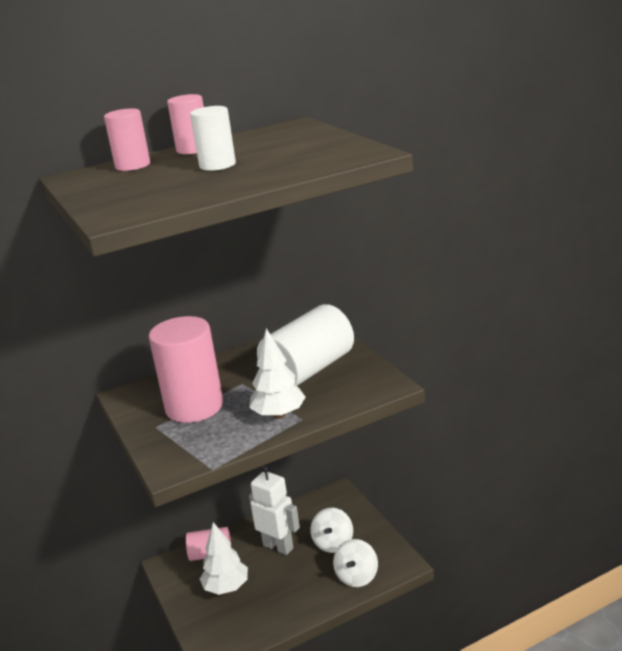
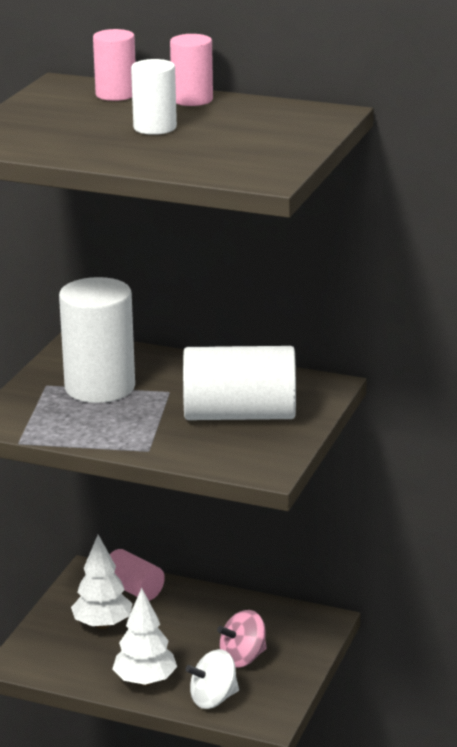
camera: 45 degrees right, 0 degrees up
pink cylinder [149,316,223,423] -> white cylinder [59,277,135,403]
white tree [249,328,306,419] -> white tree moved to [112,588,177,686]
white robot [249,465,300,555] -> none
white spinning top [310,508,353,553] -> pink spinning top [217,610,267,668]

